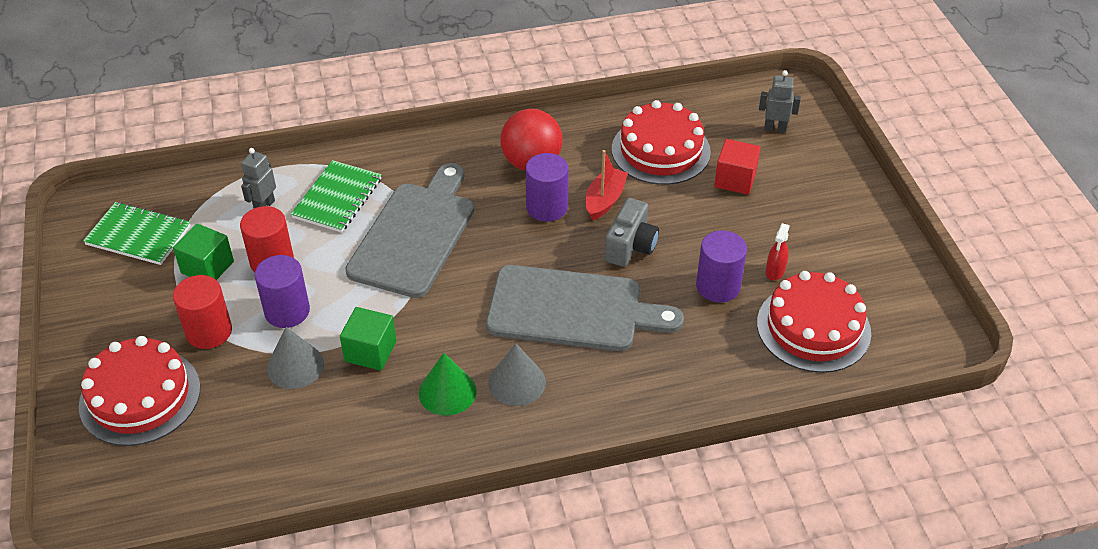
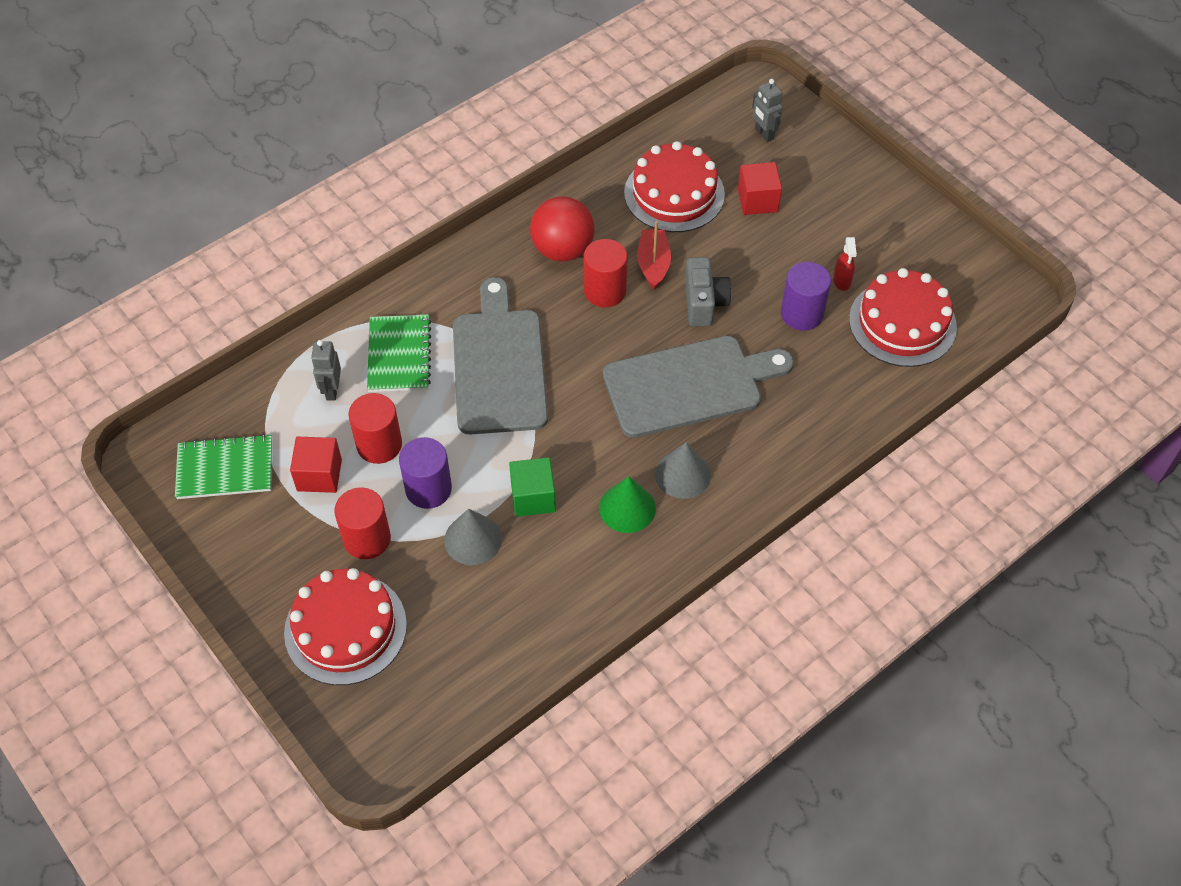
camera: 25 degrees left, 10 degrees up
green cube [173,224,234,280] -> red cube [290,437,342,493]
purple cylinder [525,153,569,222] -> red cylinder [584,239,628,307]
grey robot [759,70,801,133] -> grey robot turned 105 degrees counterclockwise [752,79,783,142]

